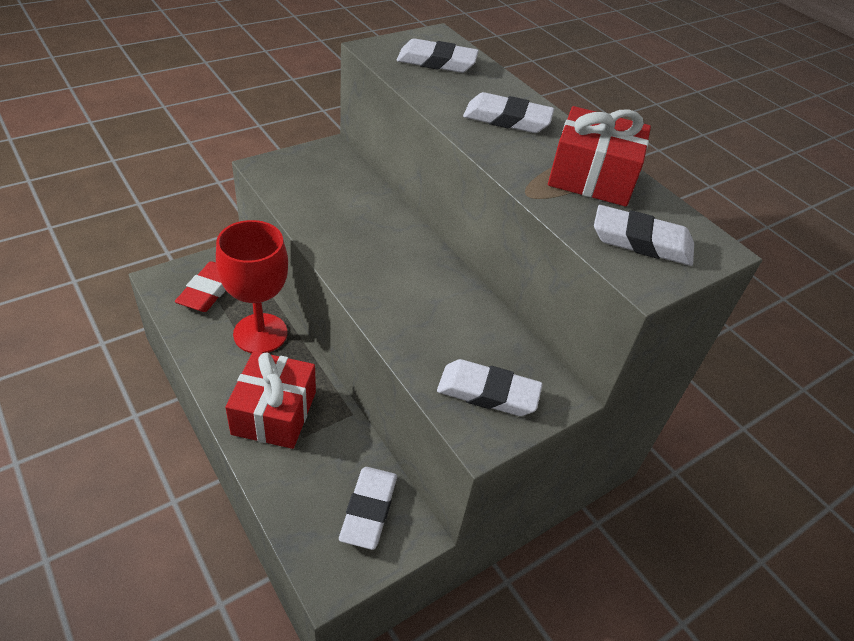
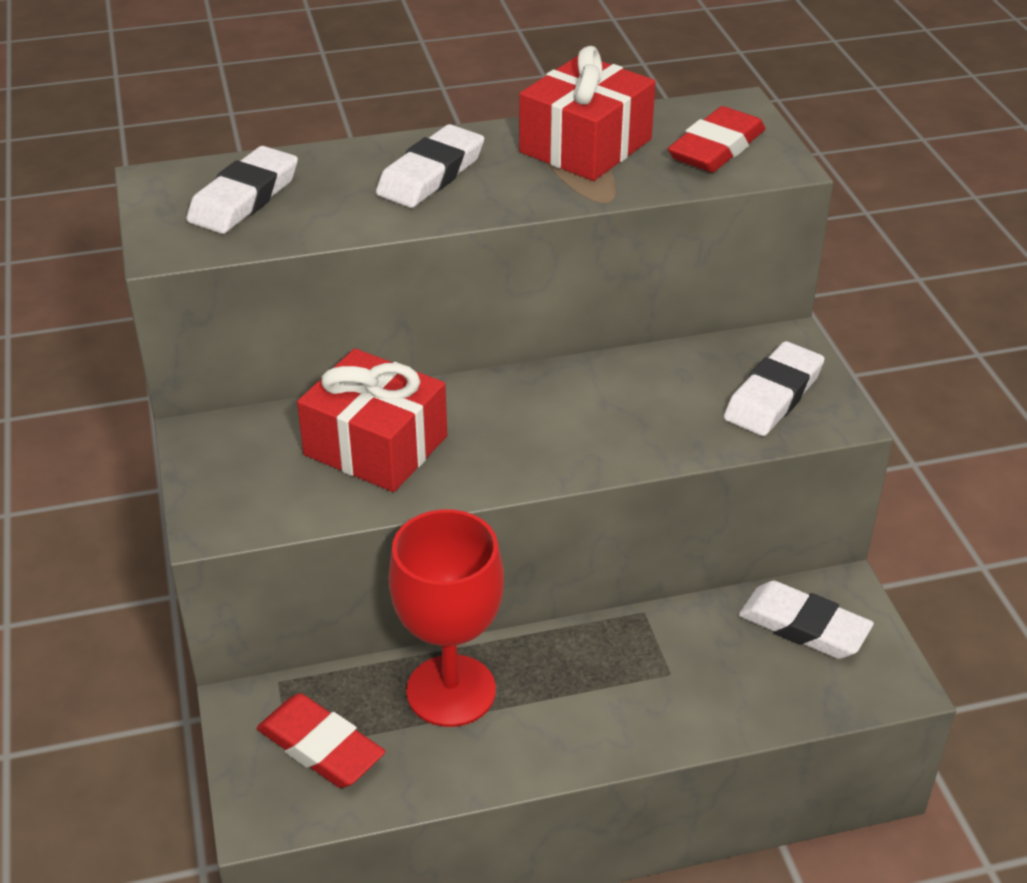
camera: 65 degrees left, 5 degrees down
red gift [225,351,316,449] -> red gift moved to [297,348,447,492]
white eraser [594,205,694,266] -> red eraser [668,106,766,172]

